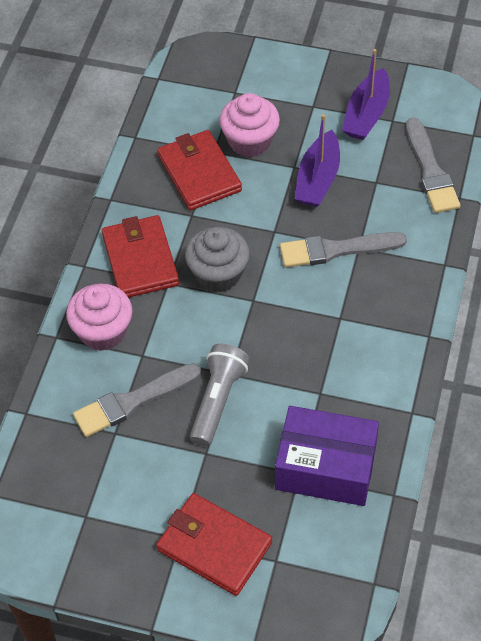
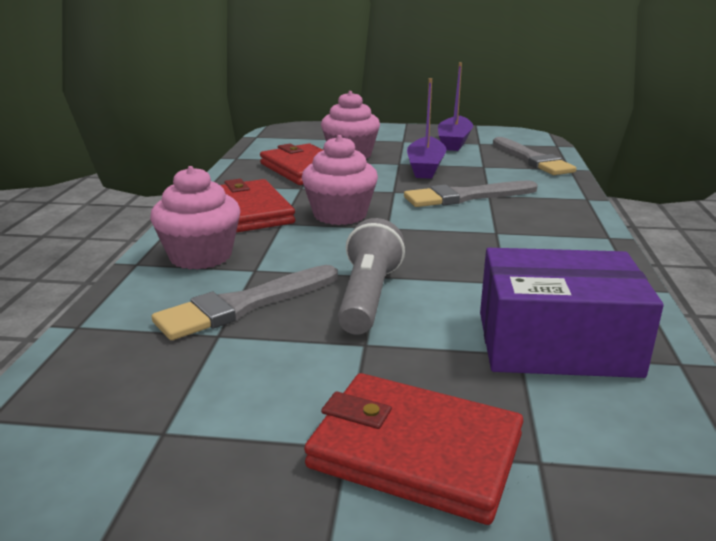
camera: 10 degrees left, 30 degrees down
grey cupcake [185,227,249,292] -> pink cupcake [301,135,378,225]

